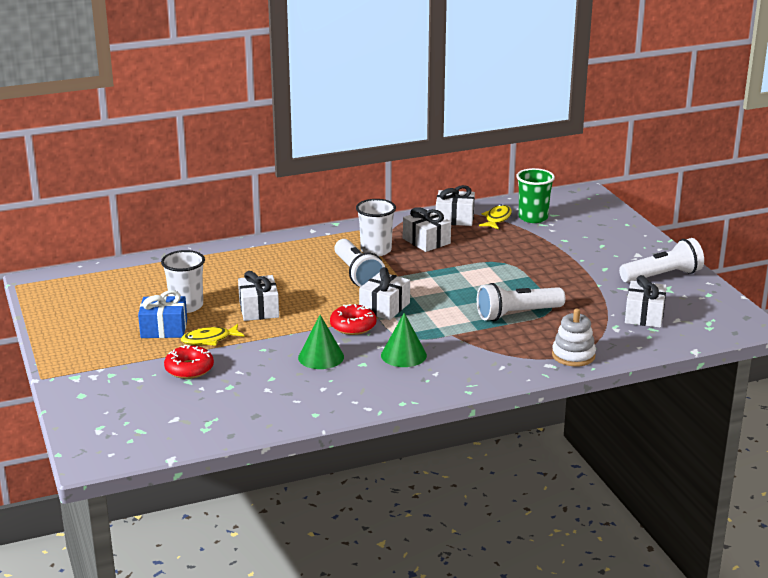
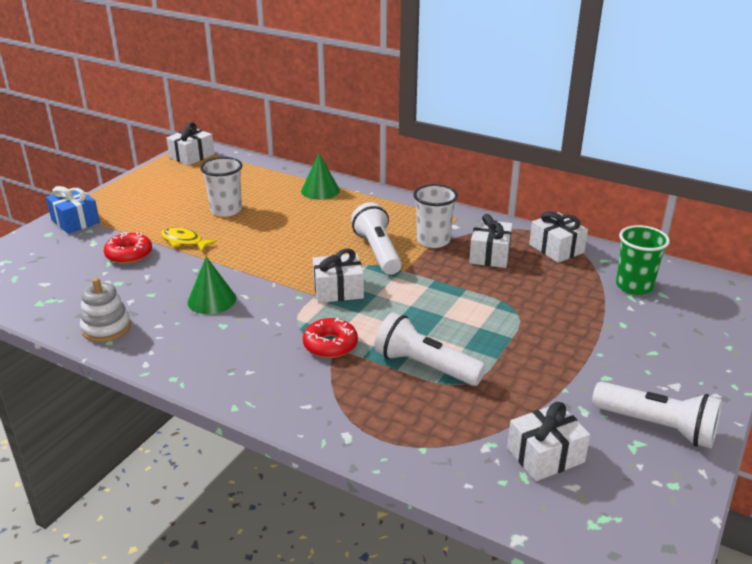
camera: 50 degrees right, 5 degrees up
blue gift [138,290,187,338] -> blue gift moved to [46,186,100,234]
white gift [238,271,279,321] -> white gift moved to [166,122,214,166]
red donut [330,304,376,335] -> red donut moved to [303,317,358,358]
white flashlight [334,239,385,287] -> white flashlight turned 135 degrees clockwise [351,202,402,275]
green cone [381,313,427,367] -> green cone moved to [301,153,340,200]
yellow fish [479,204,512,230] -> none
white stacking toy [552,308,596,367] -> white stacking toy moved to [80,278,131,342]

